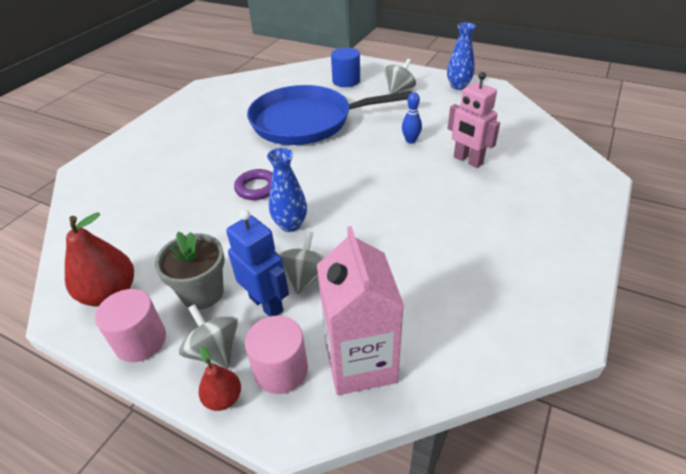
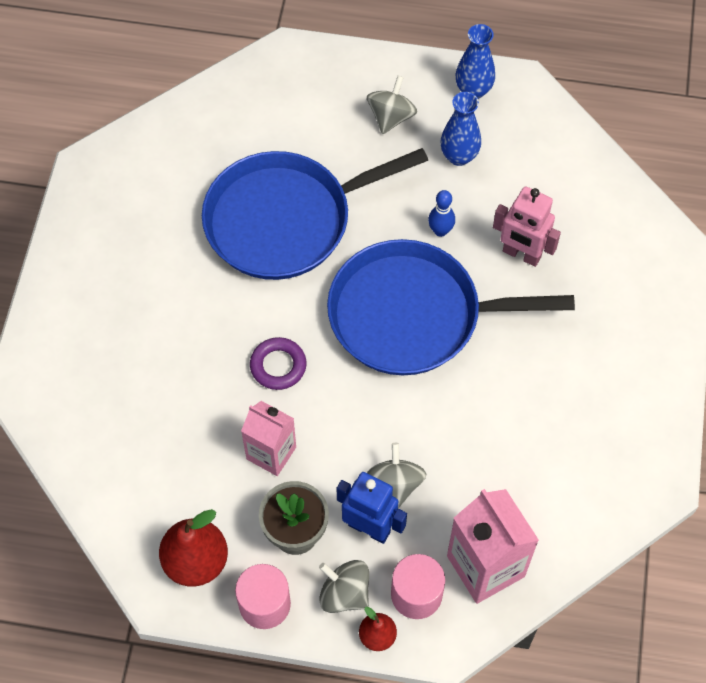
camera: 20 degrees left, 20 degrees up
blue vase [267,148,307,232] -> blue vase moved to [440,92,481,166]
blue cylinder [331,47,360,87] -> none
none -> pink carton [241,401,296,476]
none -> blue pan [327,239,575,375]

